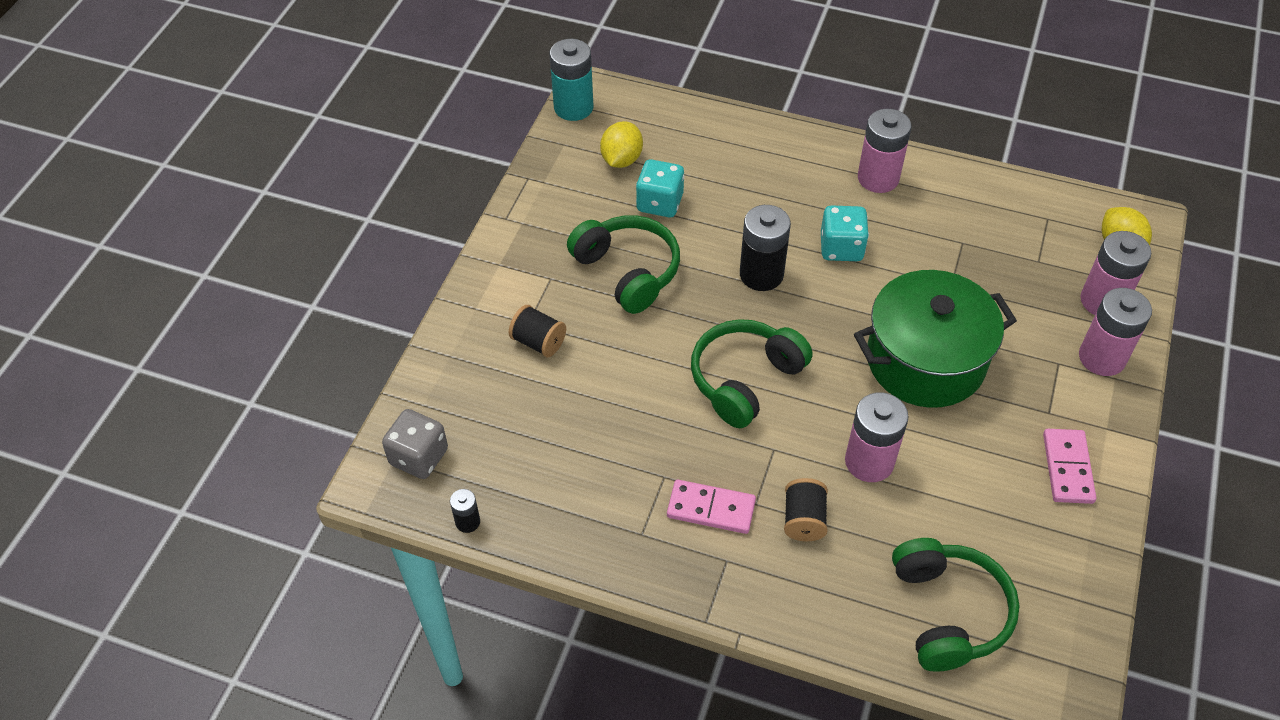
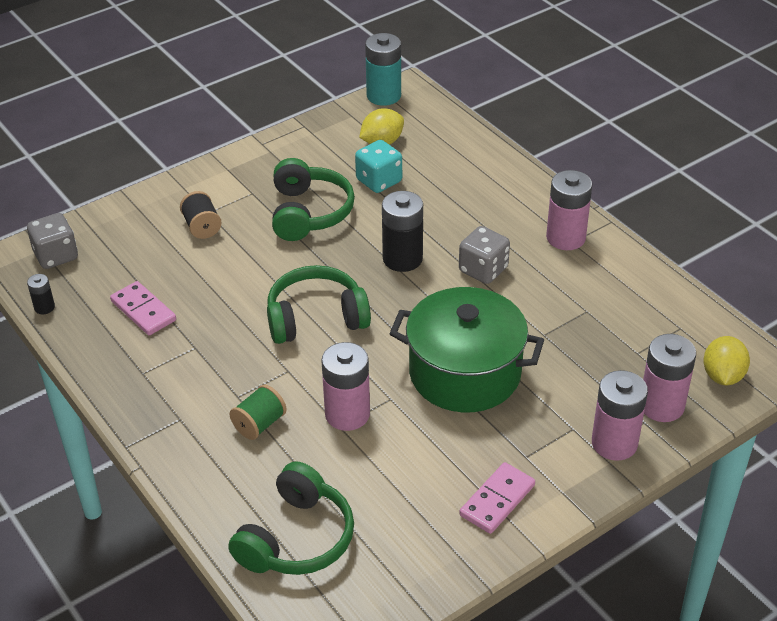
camera: 35 degrees right, 10 degrees down
pink domino [667,480,756,534] -> pink domino moved to [110,281,176,335]
black spool [784,478,828,541] -> green spool [230,385,287,440]
turquoise dice [821,205,869,261] -> grey dice [459,226,510,284]

